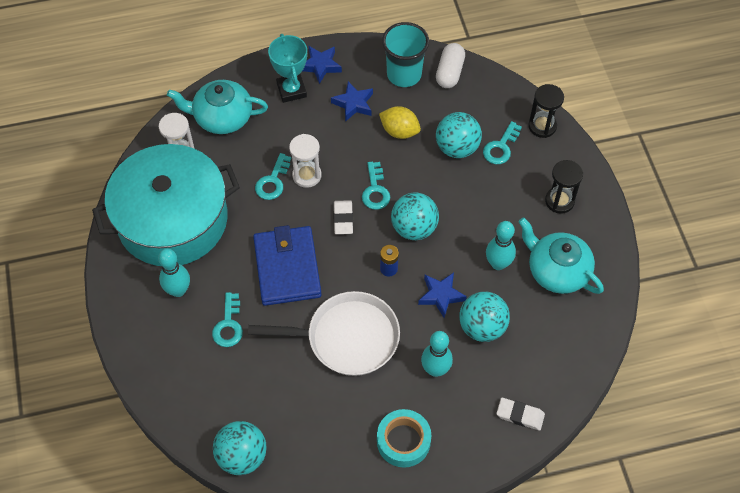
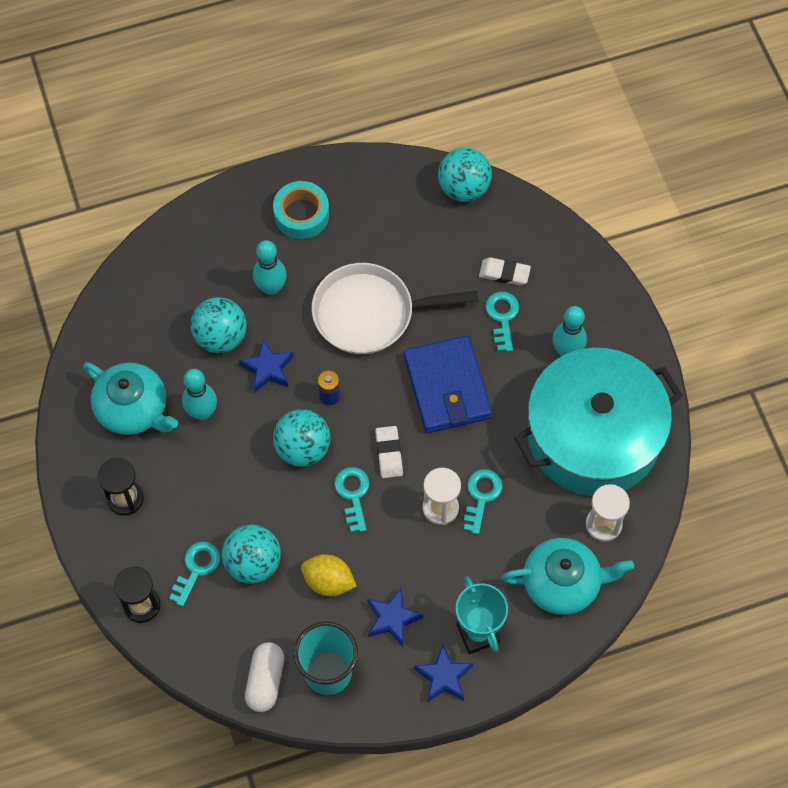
camera: 175 degrees right, 5 degrees up
white eraser [496,398,545,431] -> white eraser moved to [479,257,531,286]

